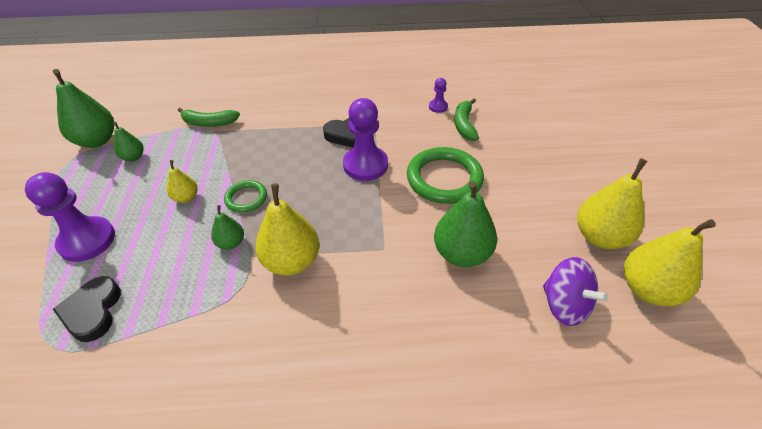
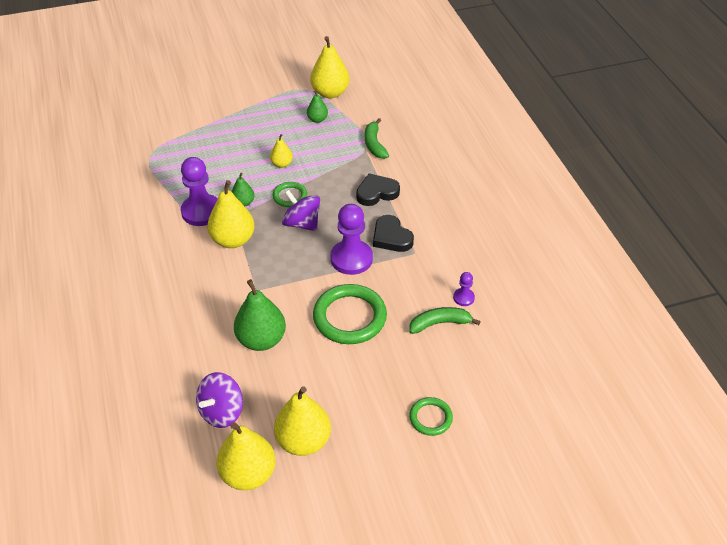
camera: 75 degrees right, 0 degrees up
purple pawn [25,172,115,262] -> purple pawn moved to [181,157,218,226]
green pear [53,69,114,148] -> yellow pear [310,36,350,98]
black heart [53,276,121,342] -> black heart moved to [356,173,400,206]
none -> purple spinning top [282,190,320,231]
none -> green ring [409,397,453,436]

